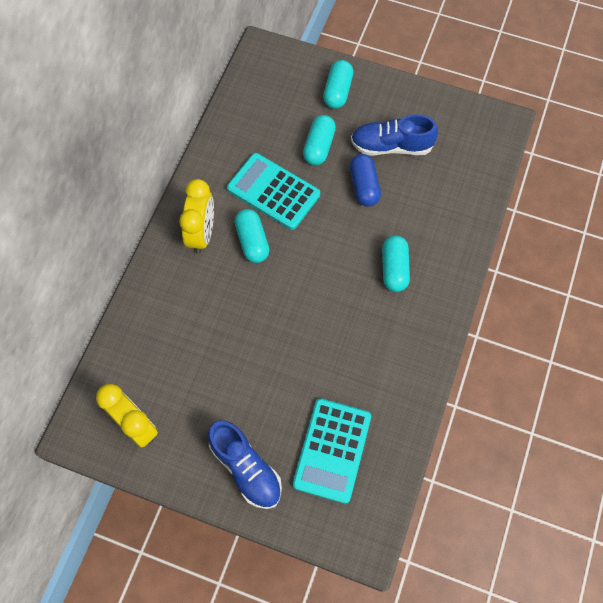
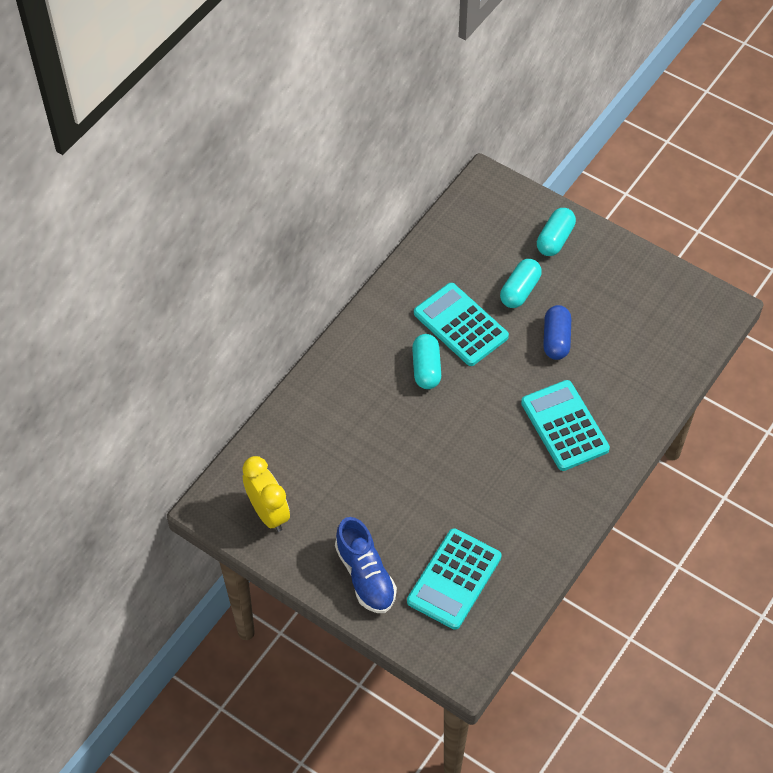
camera: 15 degrees right, 10 degrees down
yellow clock [179,179,214,254] -> none
blue shoe [351,114,438,156] -> none
turquoise capsule [382,235,410,292] -> turquoise calculator [521,380,610,471]

